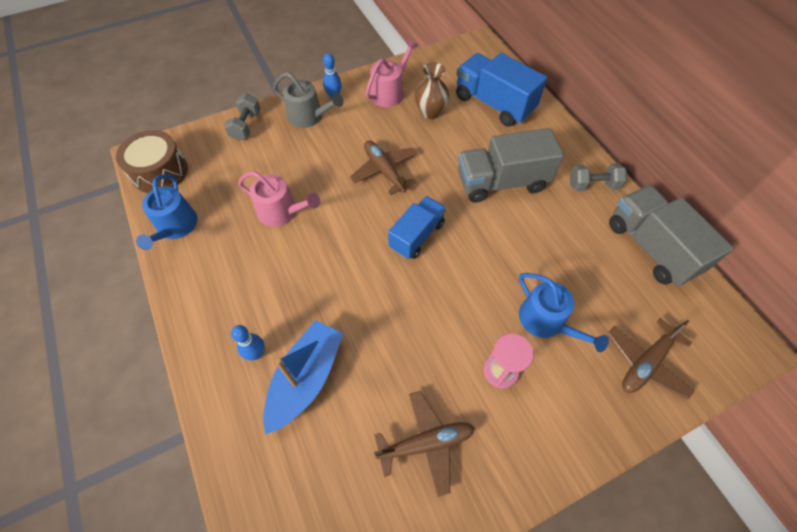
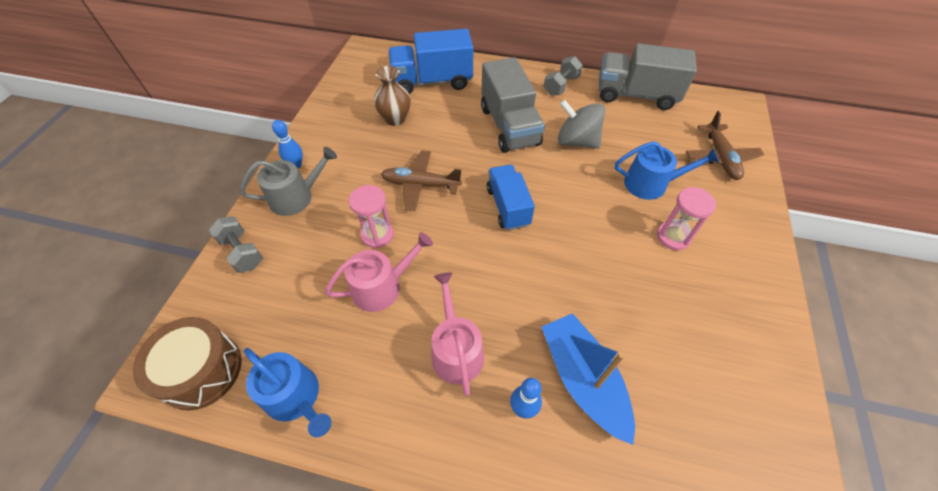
camera: 50 degrees left, 5 degrees down
pink watering can [366,39,418,107] -> pink watering can moved to [432,273,484,396]
brown plane [374,391,475,497] -> none
grey truck [458,128,564,203] -> grey truck turned 45 degrees counterclockwise [481,57,545,153]
none -> pink hourglass [349,185,394,248]
none -> grey spinning top [558,100,605,149]

